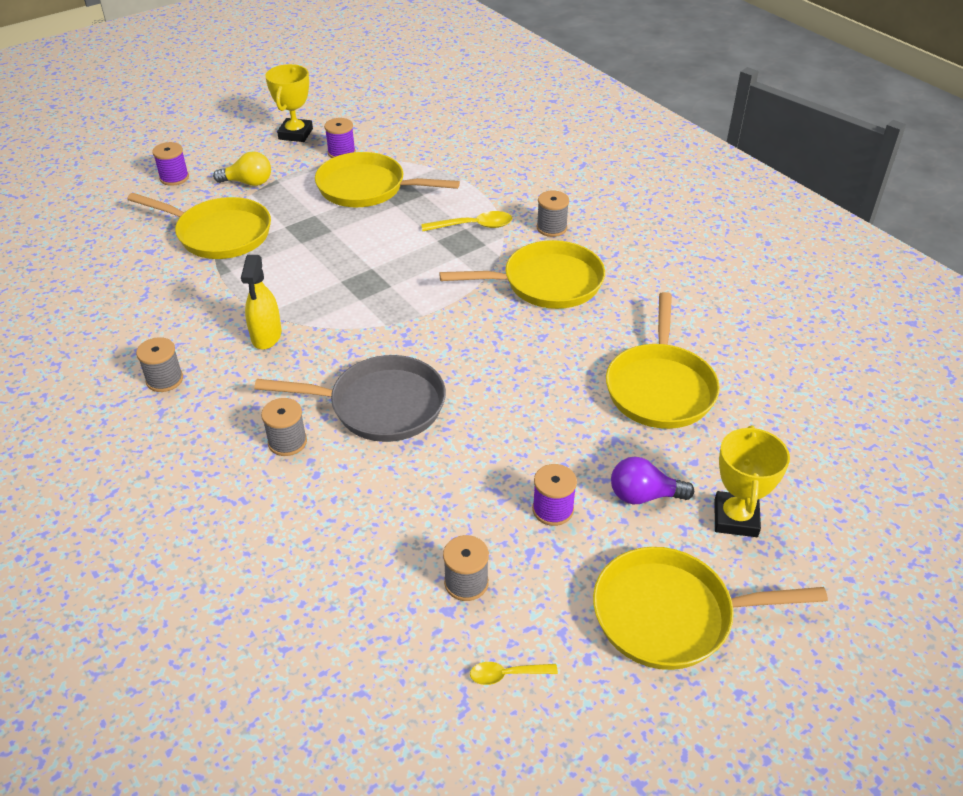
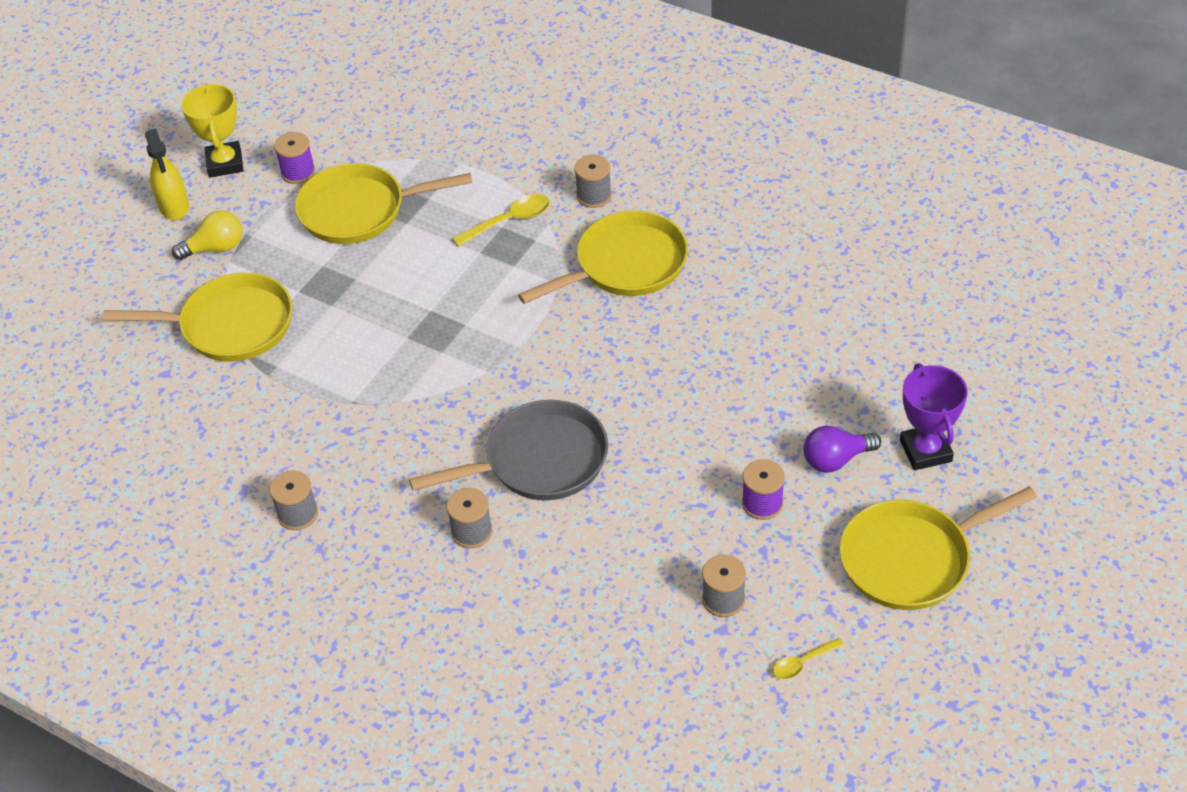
camera: 20 degrees left, 5 degrees up
purple spool [152,142,189,186] -> none
yellow spray bottle [241,255,282,350] -> yellow spray bottle moved to [145,129,189,220]
yellow pan [606,292,720,429] -> none
yellow trophy [714,425,790,537] -> purple trophy [900,363,968,470]

